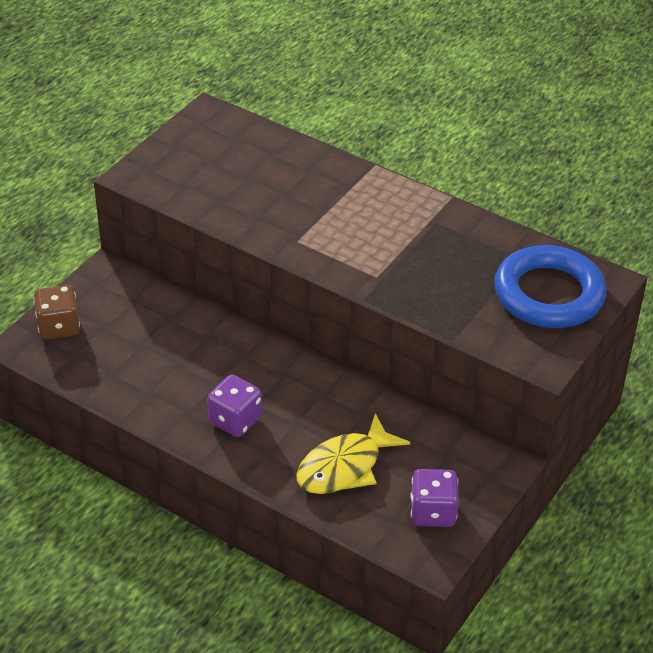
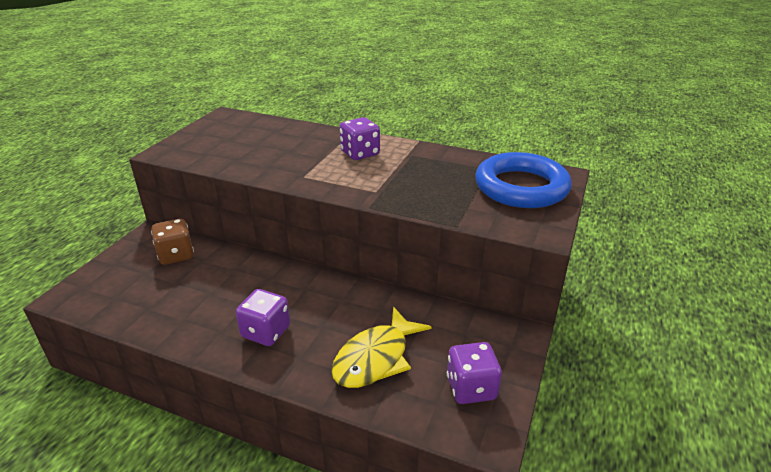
camera: 10 degrees left, 10 degrees down
brown dice [34,285,80,339] -> brown dice moved to [151,219,194,265]
none -> purple dice [339,117,380,160]

